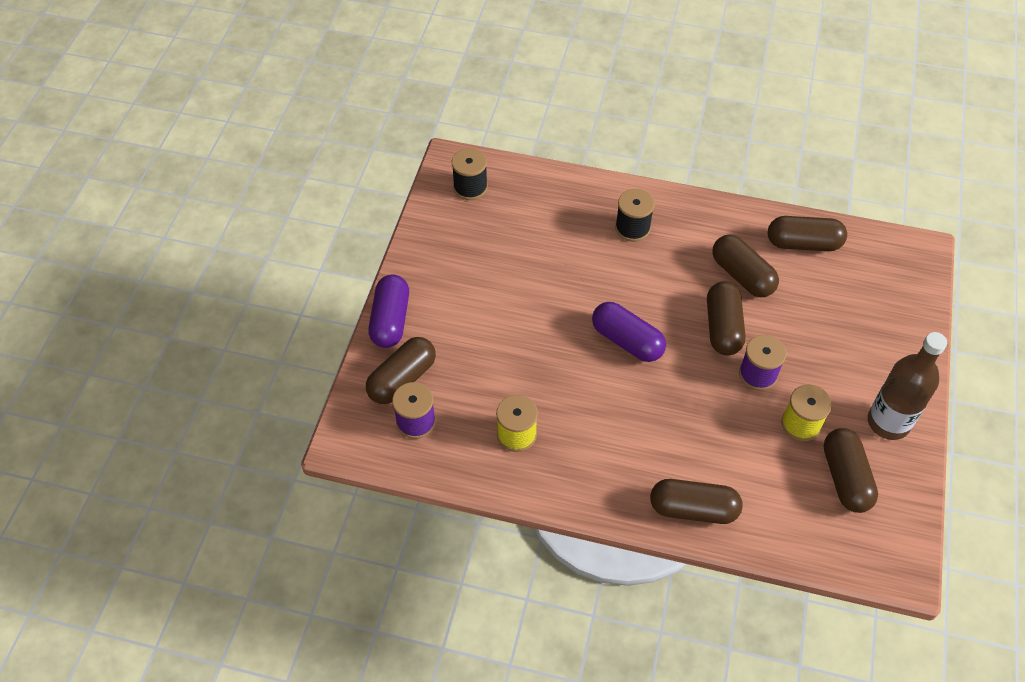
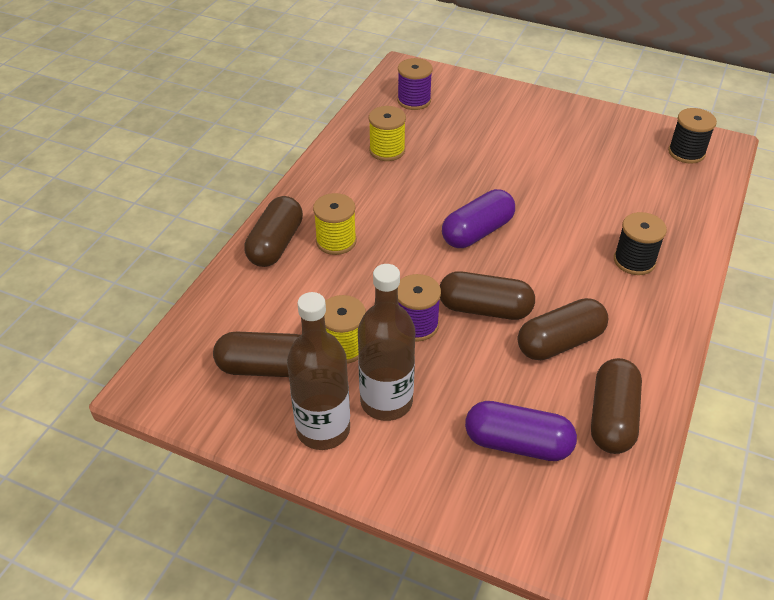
camera: 100 degrees right, 10 degrees down
brown capsule [366,337,436,404] -> none
purple capsule [368,275,409,348] -> purple capsule moved to [465,401,577,461]
none -> yellow spool [313,193,357,255]
none -> brown bottle [358,264,415,421]

